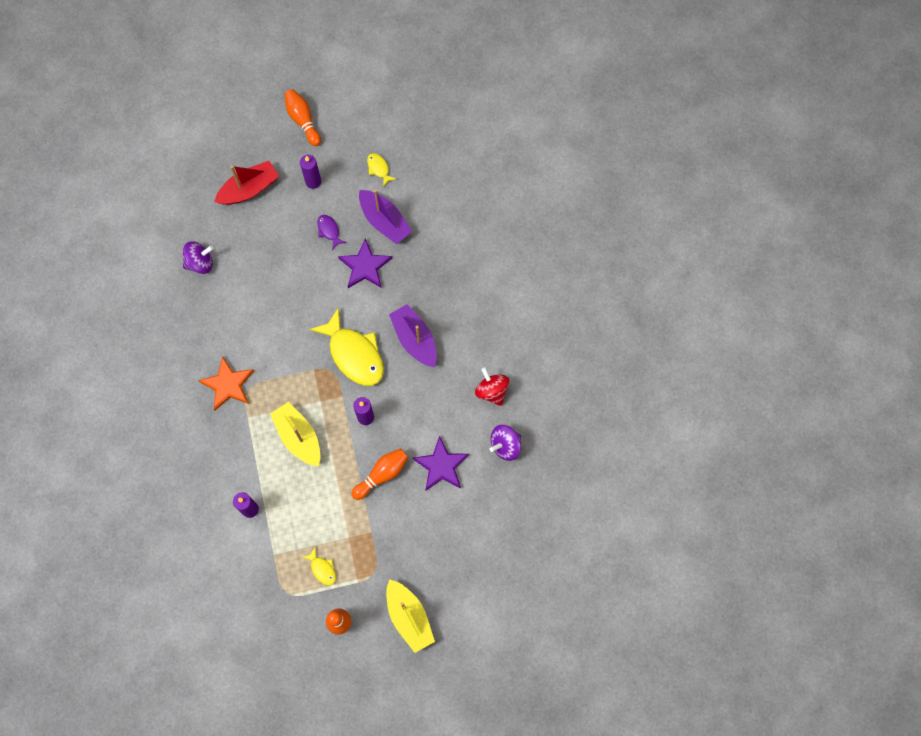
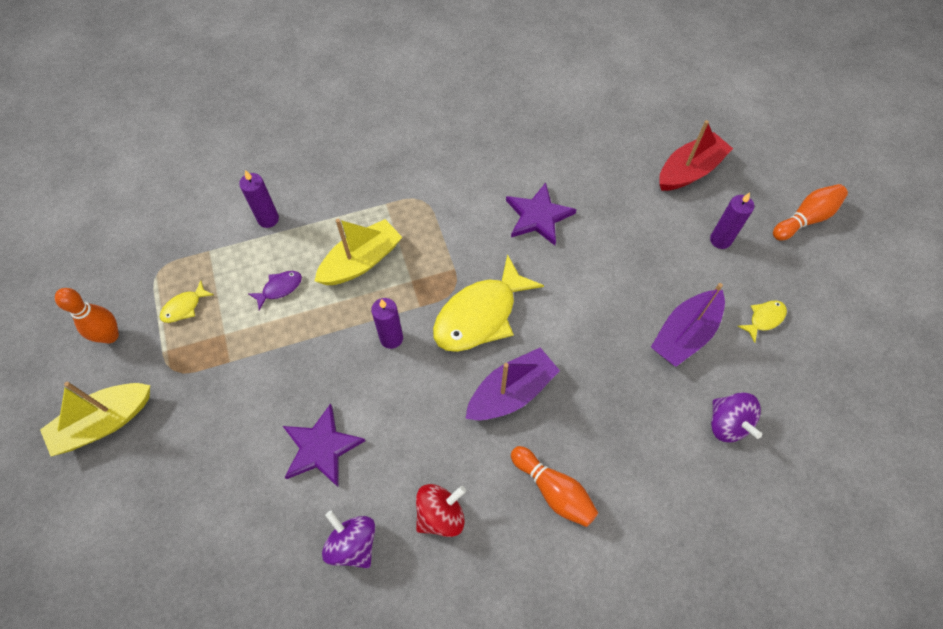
camera: 85 degrees right, 10 degrees down
purple spinning top [183,241,214,274] -> purple spinning top moved to [711,392,762,442]
orange star [198,356,254,411] -> none
red boat [214,161,279,205] -> red boat turned 90 degrees counterclockwise [659,120,733,191]
purple fish [317,215,347,250] -> purple fish moved to [248,271,302,310]
purple star [338,238,392,288] -> purple star moved to [506,183,577,245]
orange bowling pin [351,448,408,500] -> orange bowling pin moved to [511,446,598,527]

